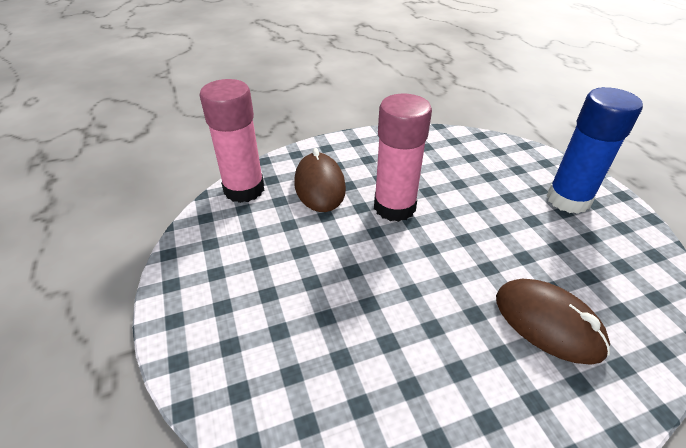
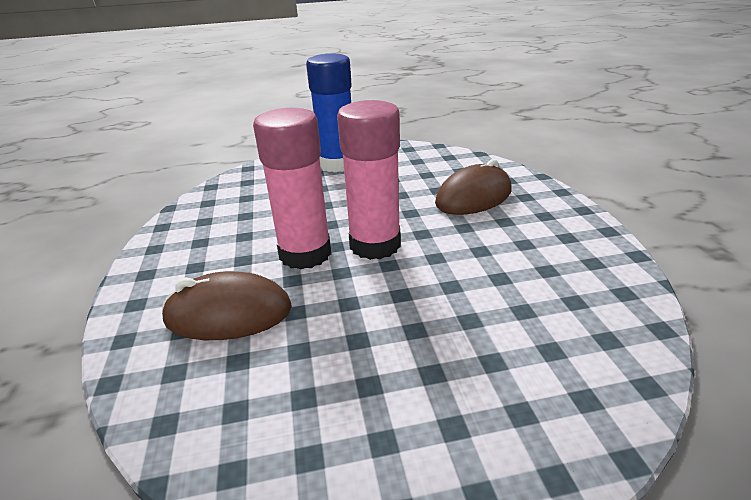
camera: 80 degrees left, 10 degrees down
pink glue stick [199,79,264,203] -> pink glue stick moved to [337,100,401,260]

